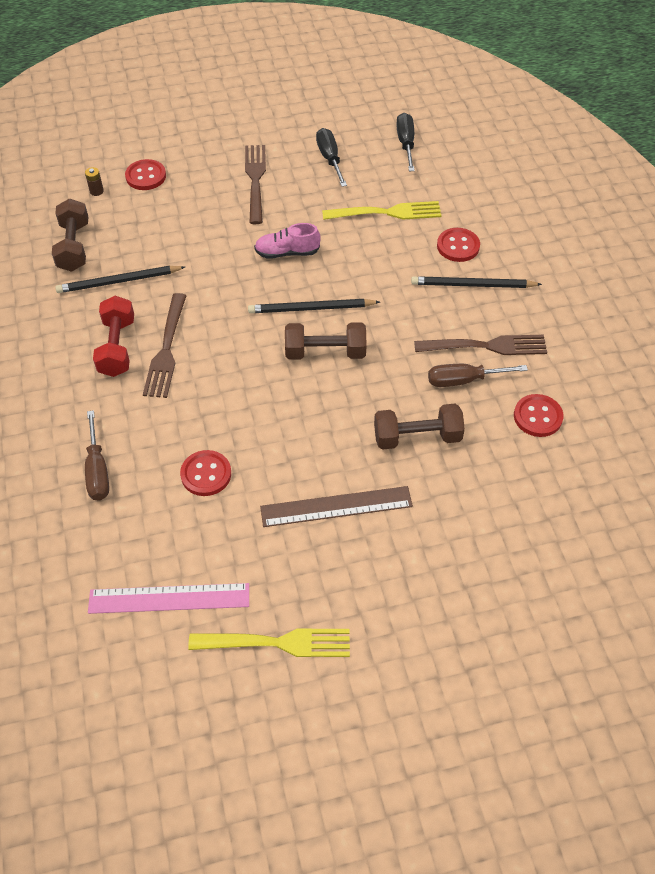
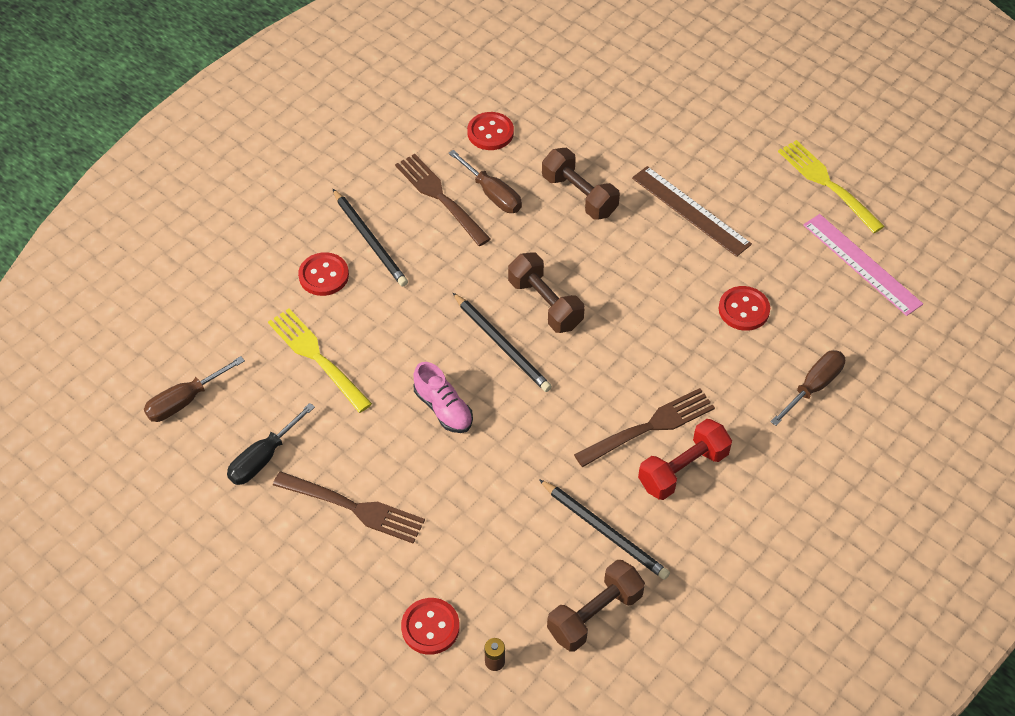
camera: 125 degrees left, 0 degrees up
brown fork [245,145,266,224] -> brown fork turned 120 degrees counterclockwise [273,471,425,544]
black screwdriver [396,113,415,171] -> brown screwdriver [144,356,245,422]

